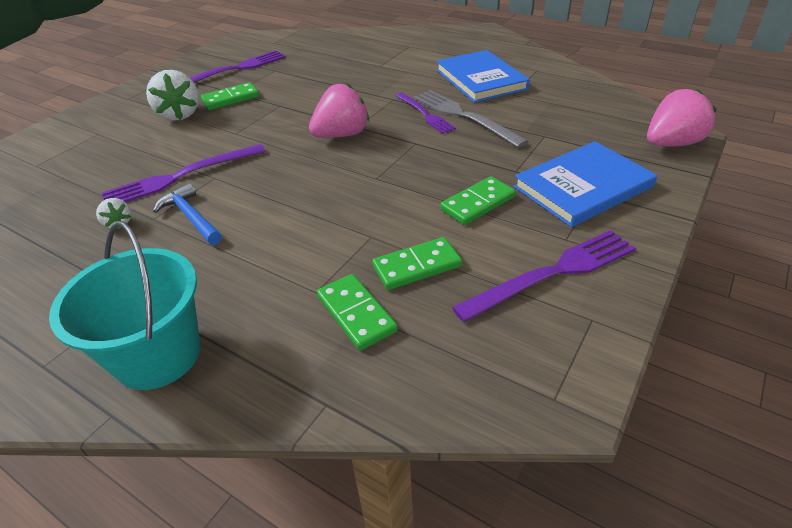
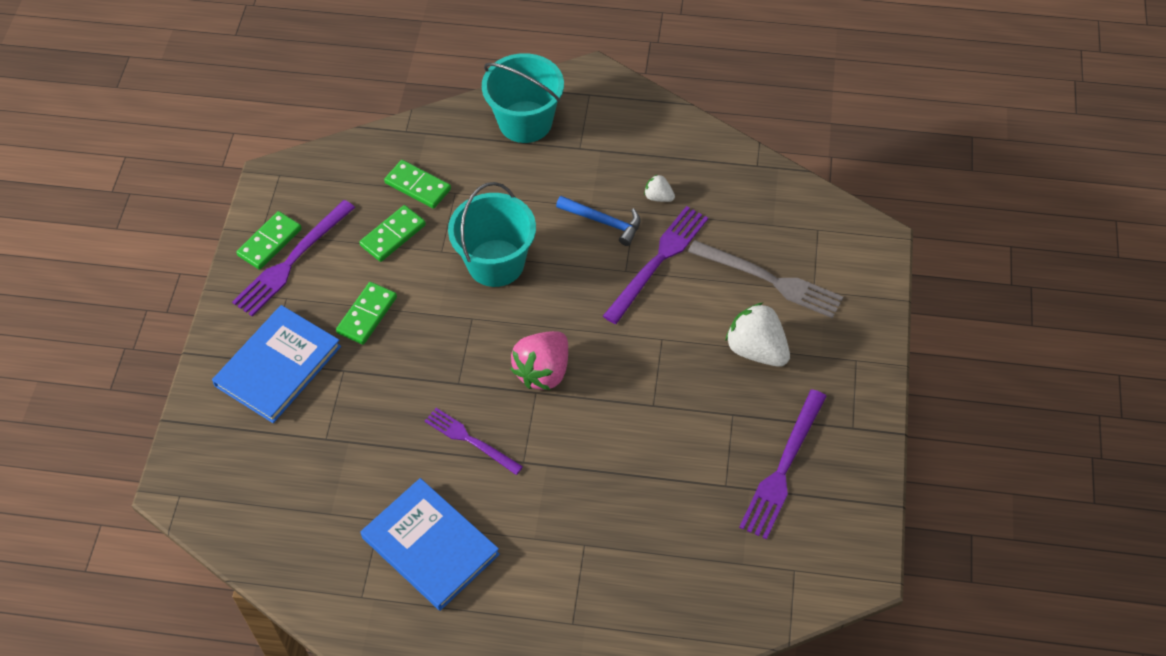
camera: 155 degrees right, 15 degrees up
green domino [201,82,259,110] -> green domino moved to [236,211,302,270]
grey fork [414,90,528,148] -> grey fork moved to [688,240,843,318]
pink strawberry [647,89,717,147] -> none
none -> turquoise bucket [448,182,536,287]

